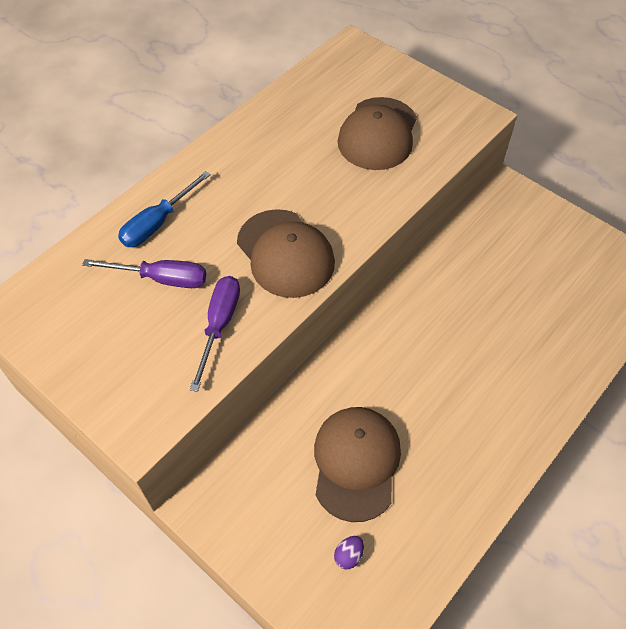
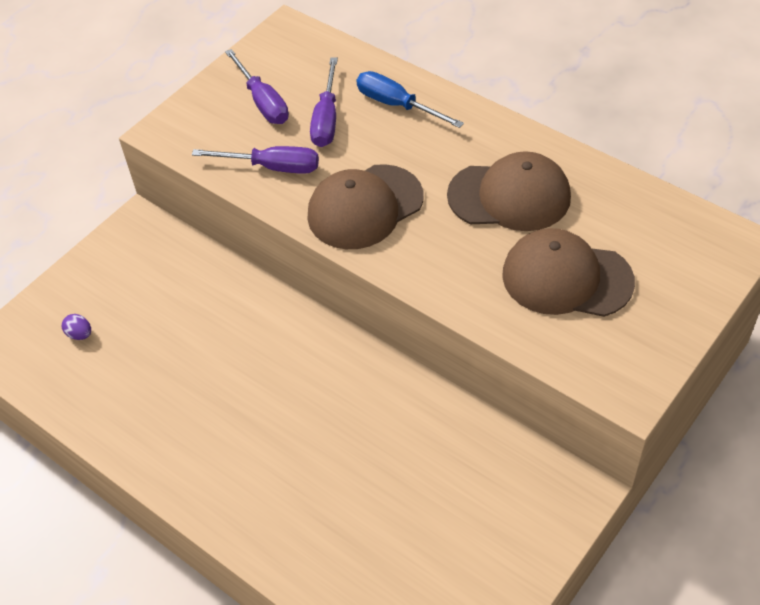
camera: 90 degrees right, 5 degrees down
brown cap [314,407,401,522] -> brown cap moved to [447,151,571,231]
none -> purple screwdriver [225,49,289,124]

